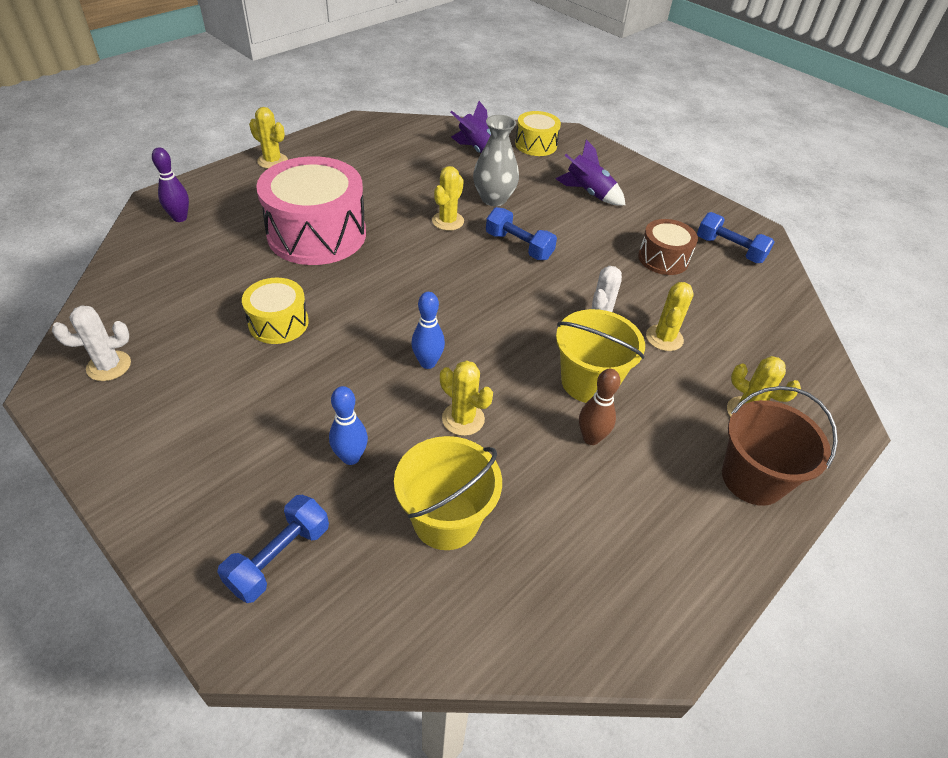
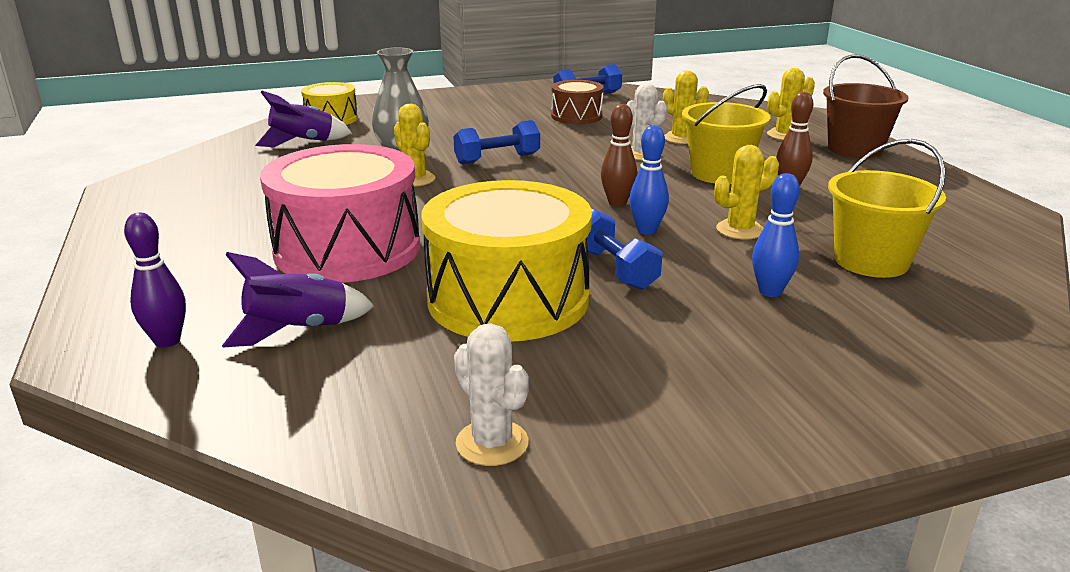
camera: 60 degrees left, 20 degrees down
white cactus [52,305,131,381] -> white cactus turned 45 degrees counterclockwise [454,323,529,466]
blue dumbbell [217,495,329,603] -> blue dumbbell moved to [587,208,662,290]
yellow drum [242,278,309,344] -> yellow drum [422,180,592,342], size x1.91
yellow cactus [249,107,288,169] -> none
purple rocket [555,139,626,205] -> purple rocket moved to [222,252,374,347]
none -> brown bowling pin [601,104,637,207]

